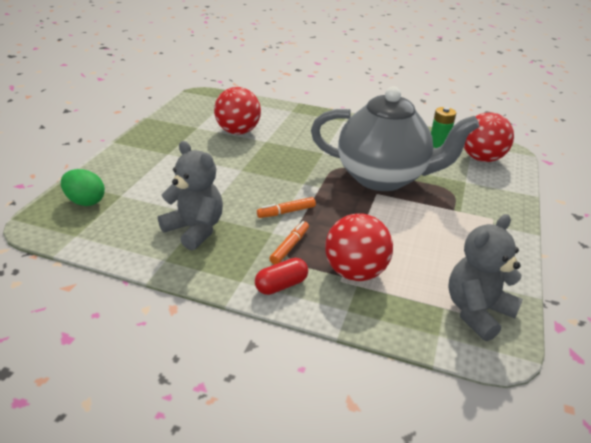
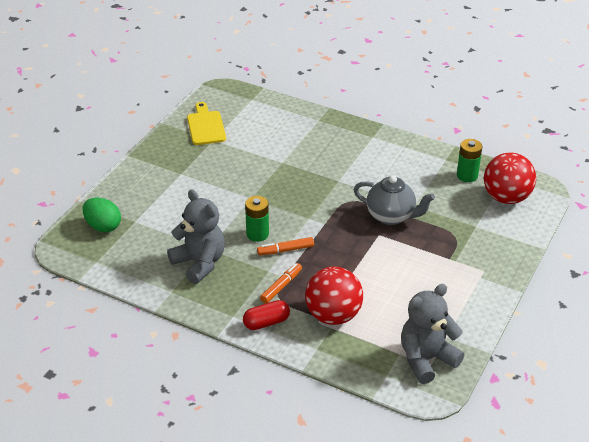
camera: 10 degrees right, 5 degrees up
red ball [214,87,261,134] -> none
grey teapot [311,86,480,191] -> grey teapot [353,175,435,225], size x0.53
none -> yellow cutting board [187,102,226,145]
none -> green battery [245,196,269,242]

